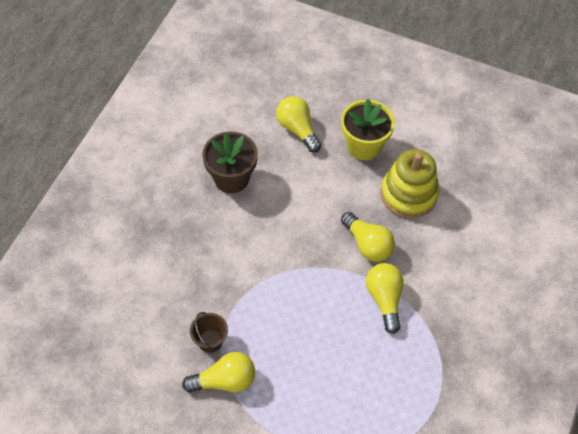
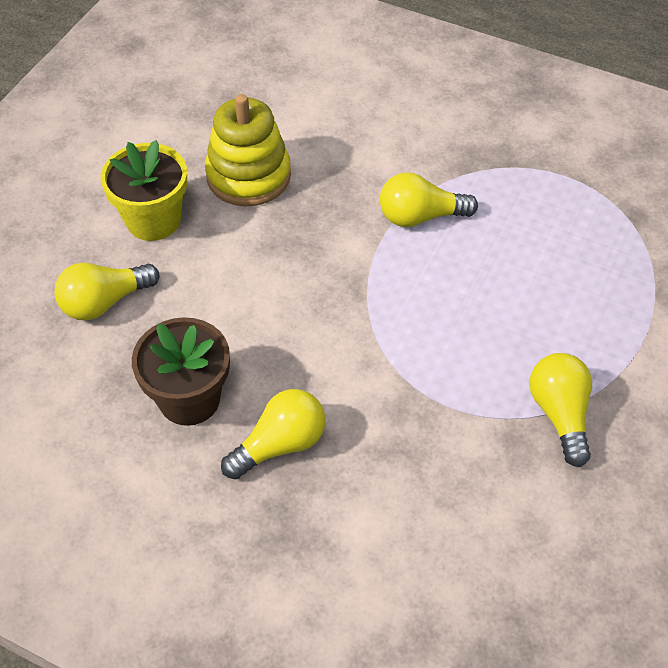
camera: 85 degrees left, 5 degrees down
brown bucket [190,312,228,353] -> none
yellow light bulb [341,212,395,262] -> yellow light bulb moved to [221,389,325,479]

